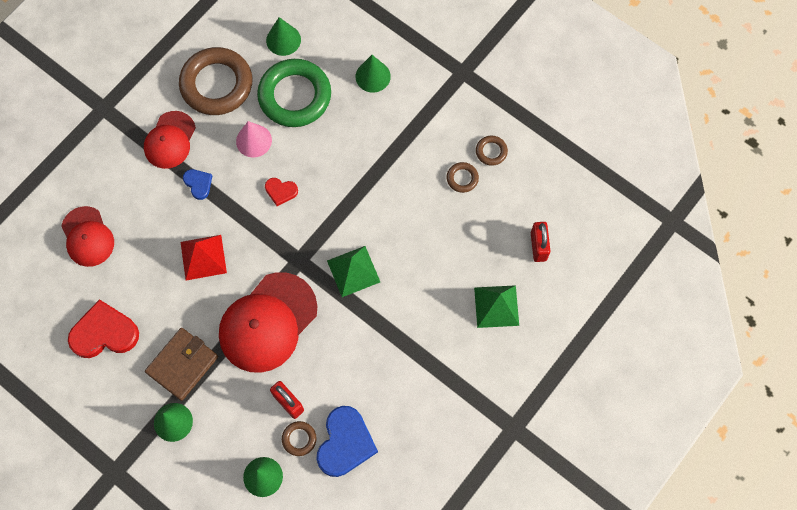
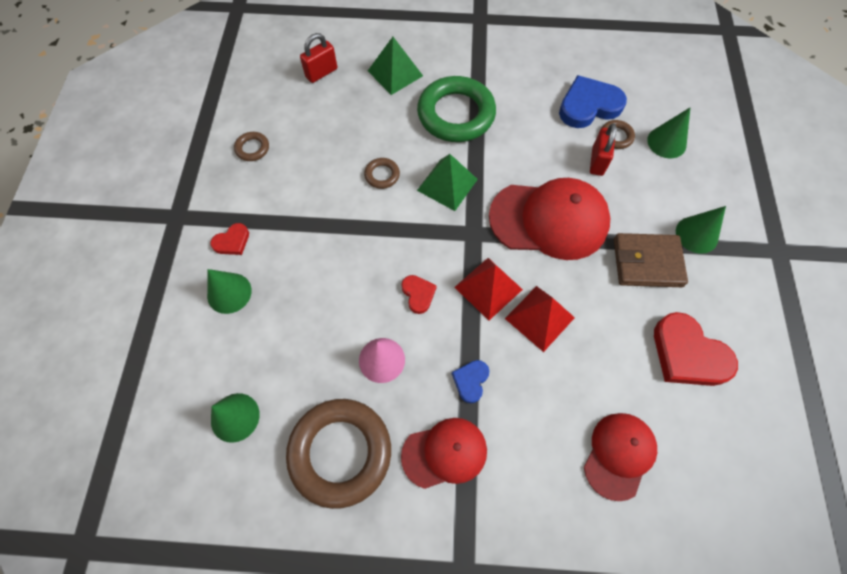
camera: 125 degrees left, 5 degrees down
green ring [257,59,331,127] -> green ring moved to [417,76,496,142]
brown ring [447,162,479,193] -> brown ring moved to [364,158,400,189]
none -> red heart [210,223,249,255]
none -> red pyramid [455,258,523,320]

